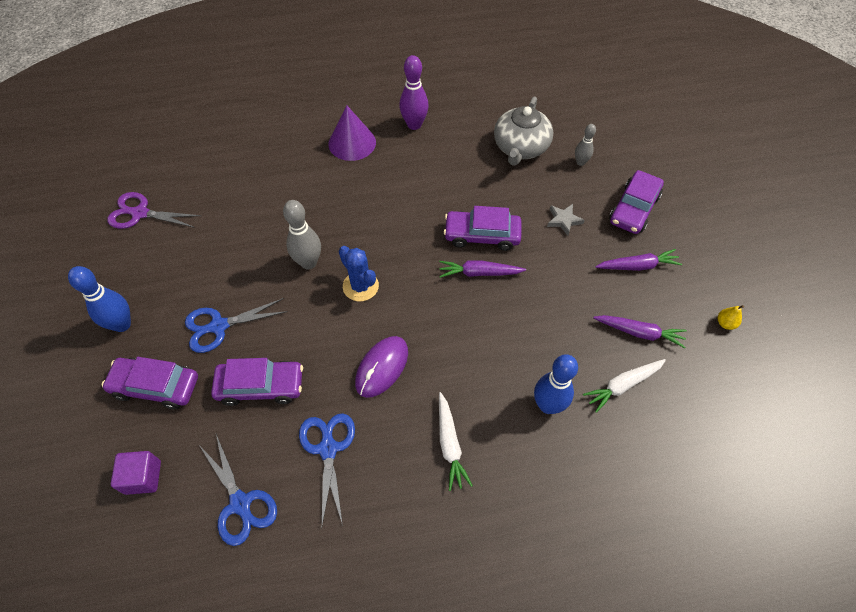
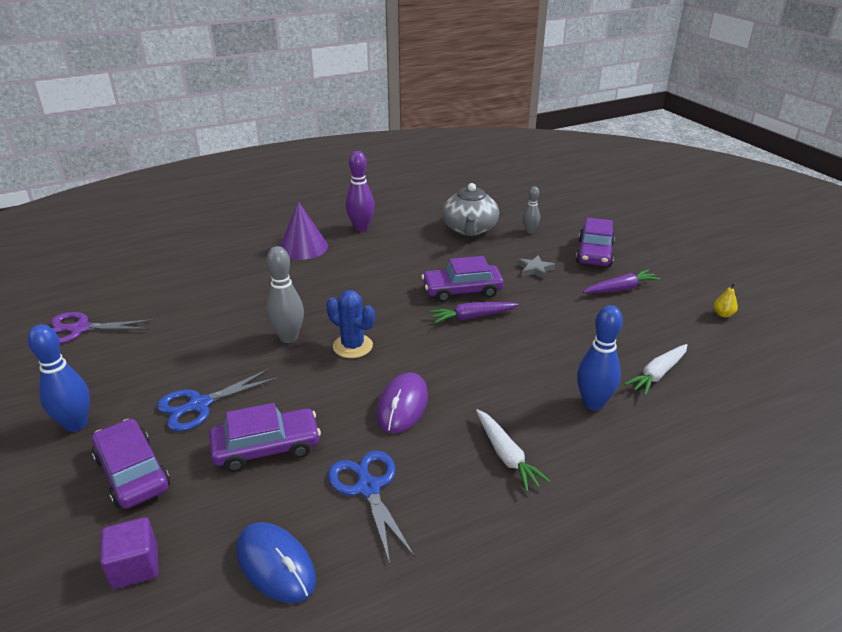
camera: 15 degrees left, 25 degrees down
purple car [102,357,198,409] -> purple car turned 60 degrees clockwise [92,419,170,509]
blue scissors [199,434,277,546] -> blue mouse [237,522,316,603]
purple carrot [593,315,687,348] -> none

